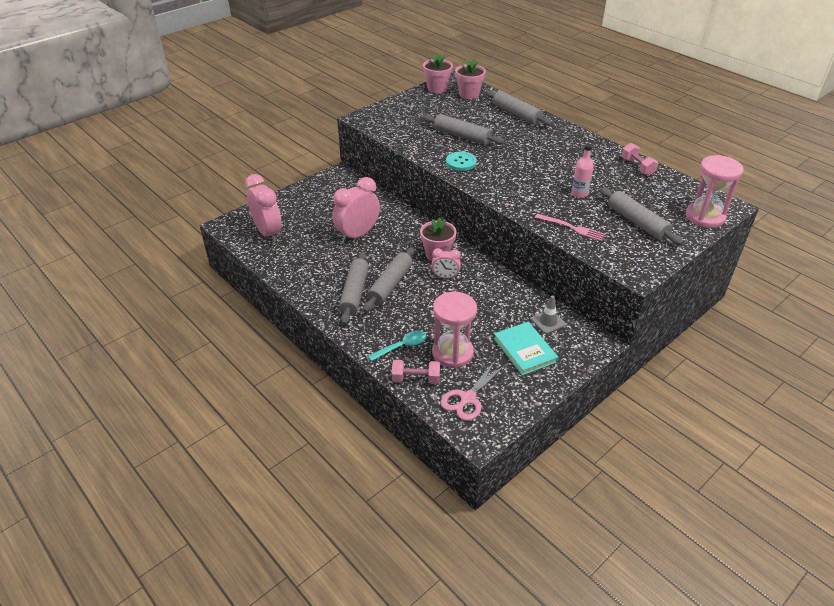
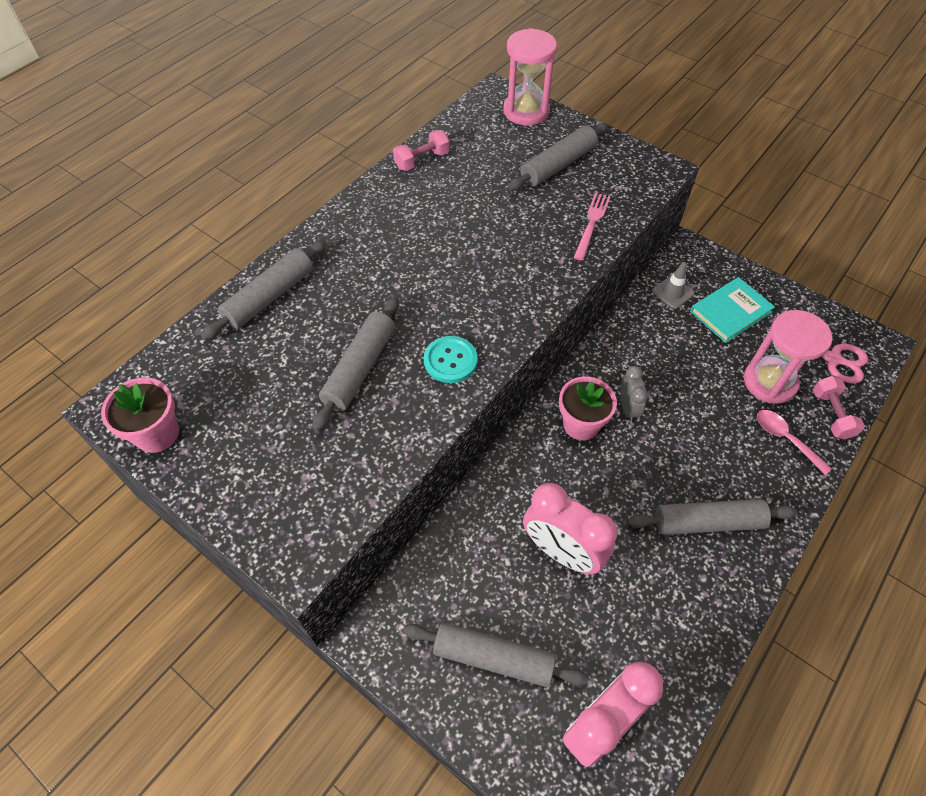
camera: 100 degrees left, 15 degrees up
grey rolling pin [363,247,415,312] -> grey rolling pin moved to [403,622,589,687]
turquoise spoon [368,331,427,361] -> pink spoon [757,410,832,475]
pink clock [431,248,461,279] -> grey clock [620,366,648,422]
pink flower pot [455,59,486,99] -> none
pink bottle [571,144,594,198] -> none

